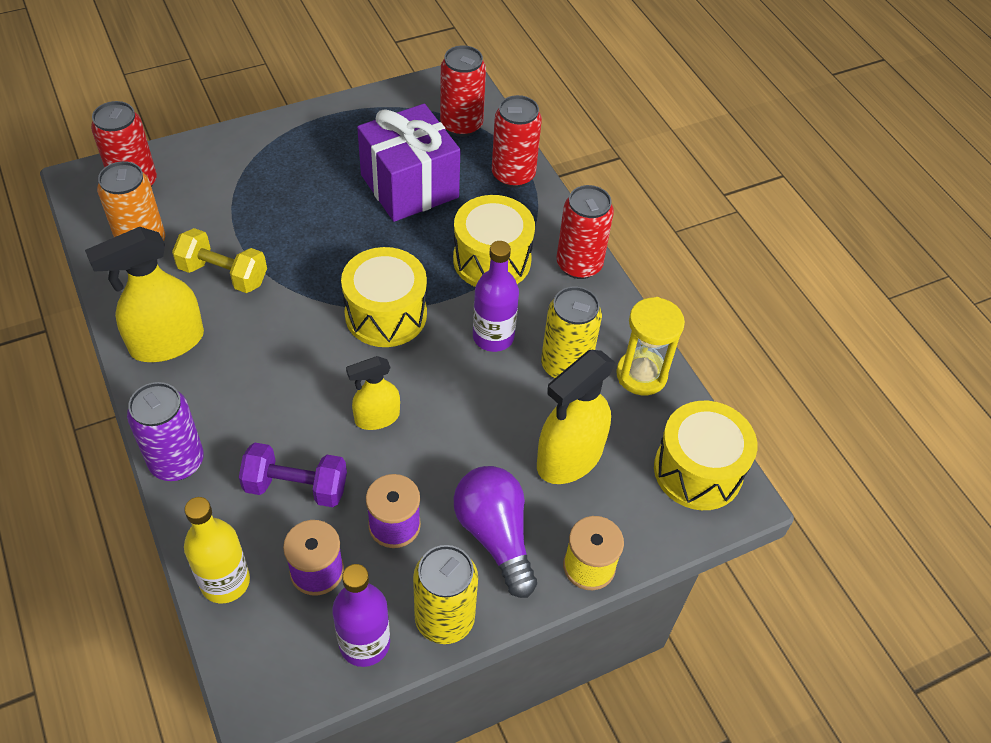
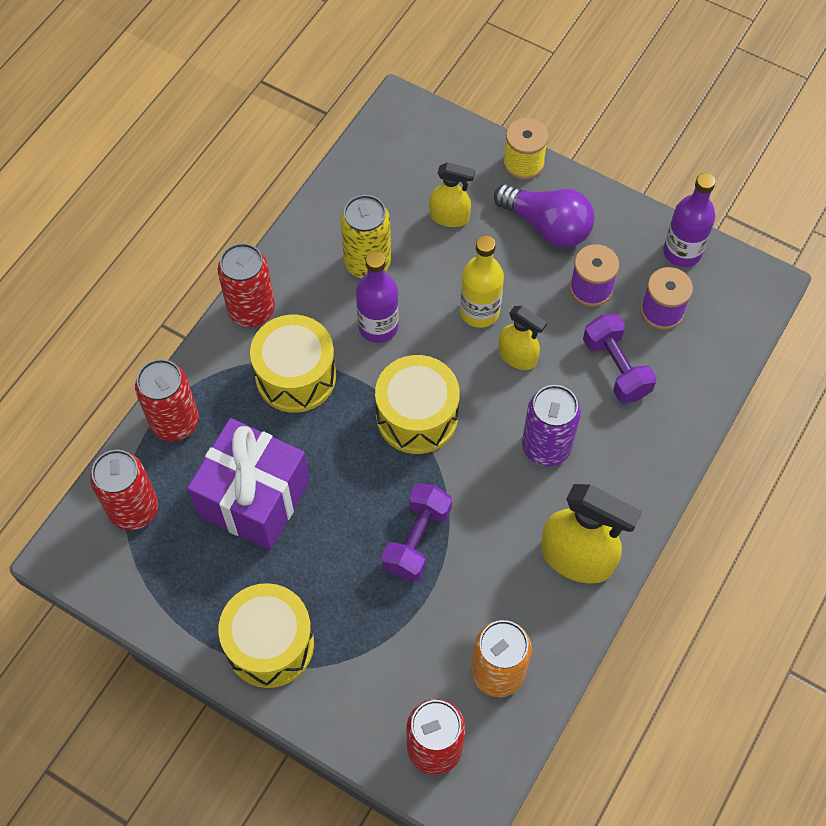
camera: 120 degrees left, 10 degrees up
purple can [127,382,204,481] -> purple can moved to [522,385,581,467]
yellow dumbbell [172,228,267,293] -> none
yellow bottle [184,497,250,603] -> yellow bottle moved to [460,235,504,328]
yellow can [413,545,478,644] -> none
purple light bulb [454,466,537,598] -> purple light bulb turned 90 degrees counterclockwise [494,184,595,247]
yellow spray bottle [537,350,616,484] -> yellow spray bottle [429,162,475,227], size x0.59
yellow hourglass [616,297,685,395] -> none
yellow drum [654,401,757,510] -> yellow drum moved to [218,583,314,688]
none -> purple dumbbell [382,483,452,581]

